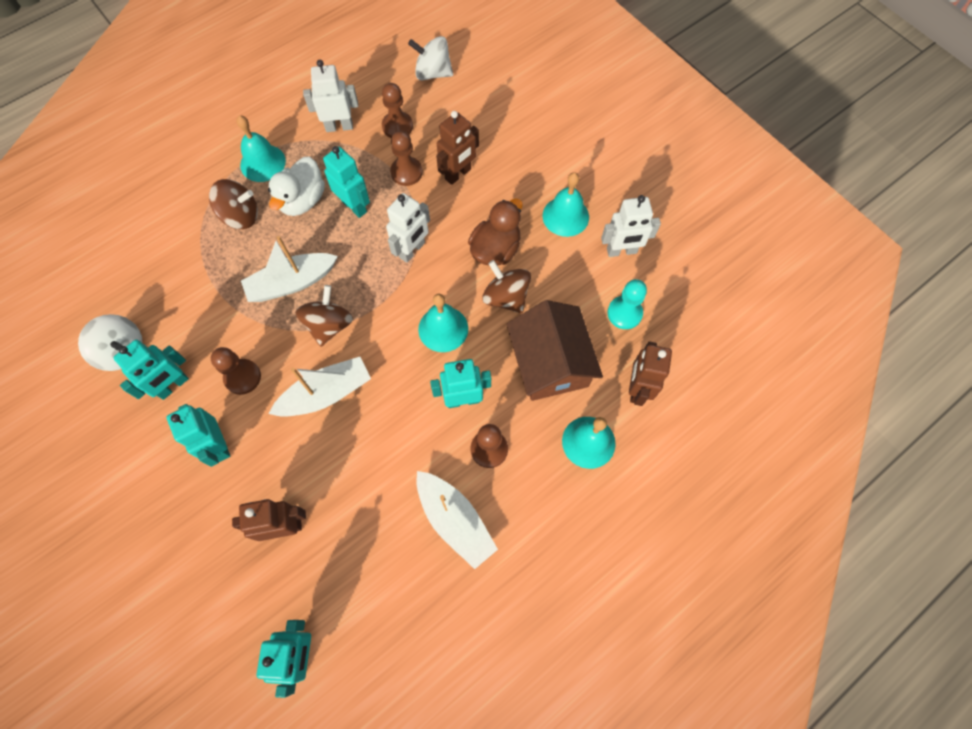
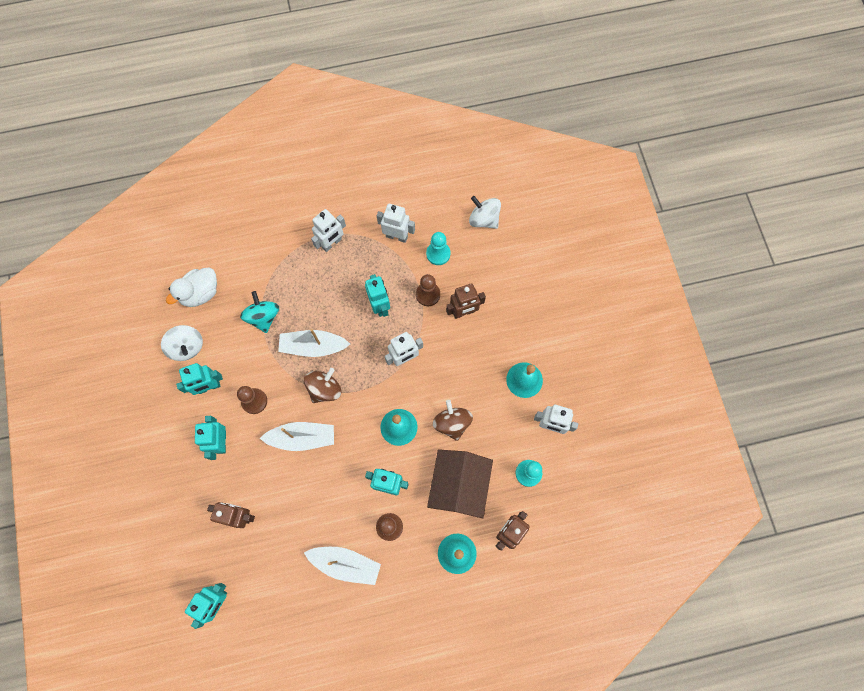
camera: 25 degrees right, 5 degrees up
brown spinning top [209,179,258,229] -> none
turquoise bell [236,115,286,182] -> white robot [311,209,346,252]
white duck [268,157,325,216] -> white duck moved to [166,268,217,307]
brown pawn [382,83,413,138] -> turquoise pawn [426,232,451,265]
white boat [416,471,498,569] -> white boat turned 60 degrees counterclockwise [304,547,381,585]
brown duck [468,198,523,266] -> none
none -> turquoise spinning top [240,291,279,333]

